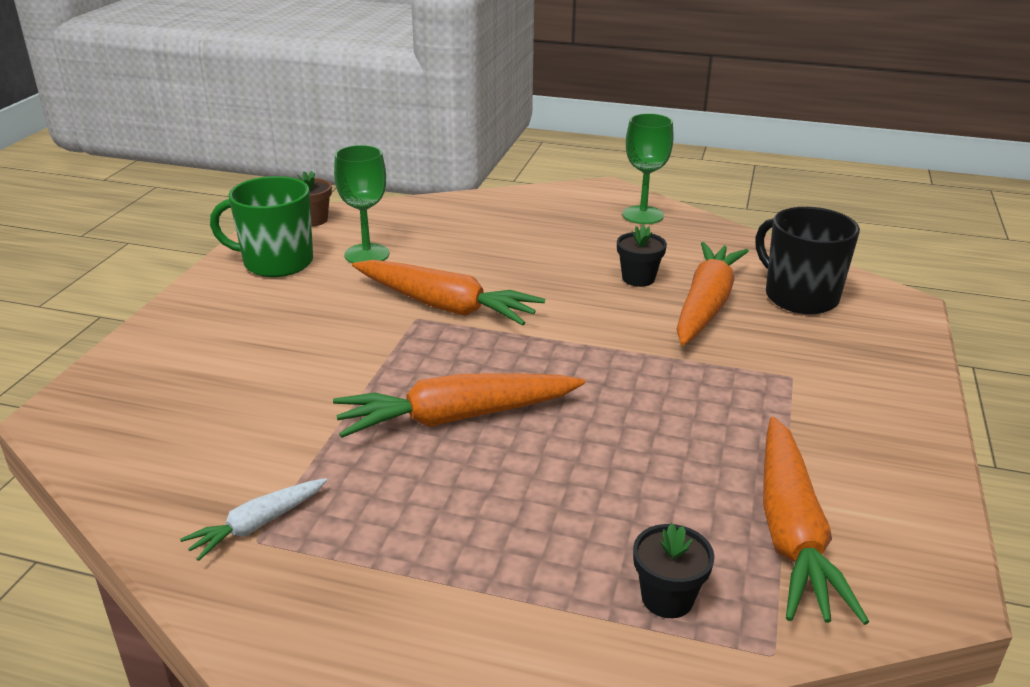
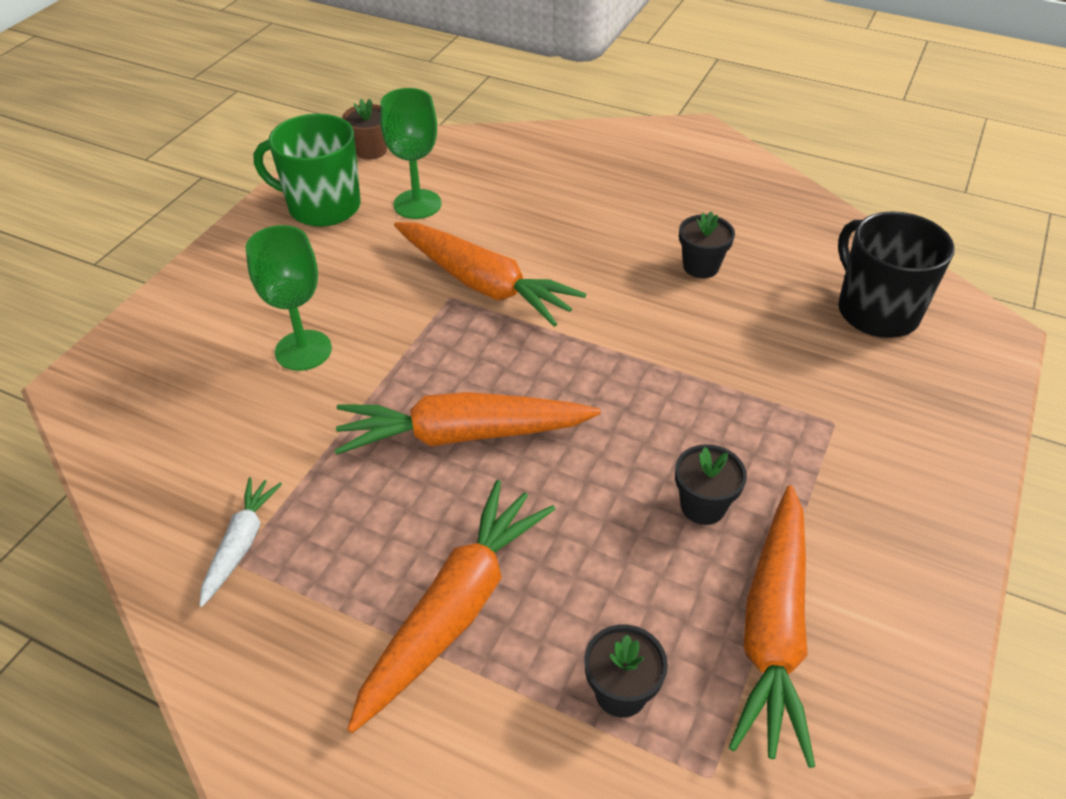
camera: 10 degrees right, 15 degrees up
white carrot [180,478,327,561] -> white carrot turned 135 degrees clockwise [199,477,282,607]
green goblet [622,113,674,224] -> green goblet moved to [245,225,332,371]
orange carrot [676,242,749,346] -> orange carrot moved to [347,480,555,733]
none -> black flower pot [675,444,747,525]

